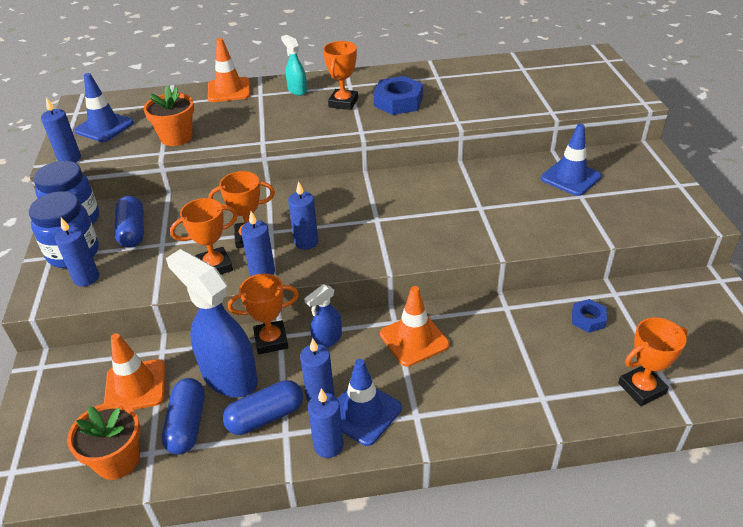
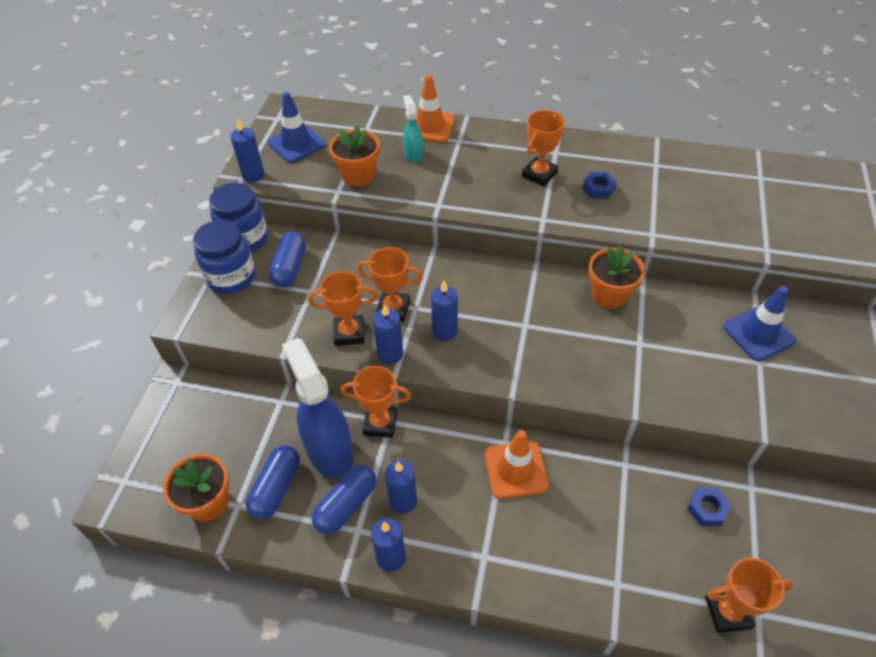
camera: 20 degrees right, 10 degrees up
blue candle [55,218,99,287] -> none
orange traffic cone [104,333,165,410] -> none
blue capsule [223,380,303,435] -> blue capsule turned 45 degrees counterclockwise [312,465,376,535]
turquoise spray bottle [281,35,307,96] -> turquoise spray bottle moved to [403,95,423,162]
blue spray bottle [304,284,342,348] -> none
blue traffic cone [338,359,402,446] -> none
blue nut [373,76,423,115] -> blue nut [582,172,617,199], size x0.57
none -> orange flower pot [588,245,645,309]

